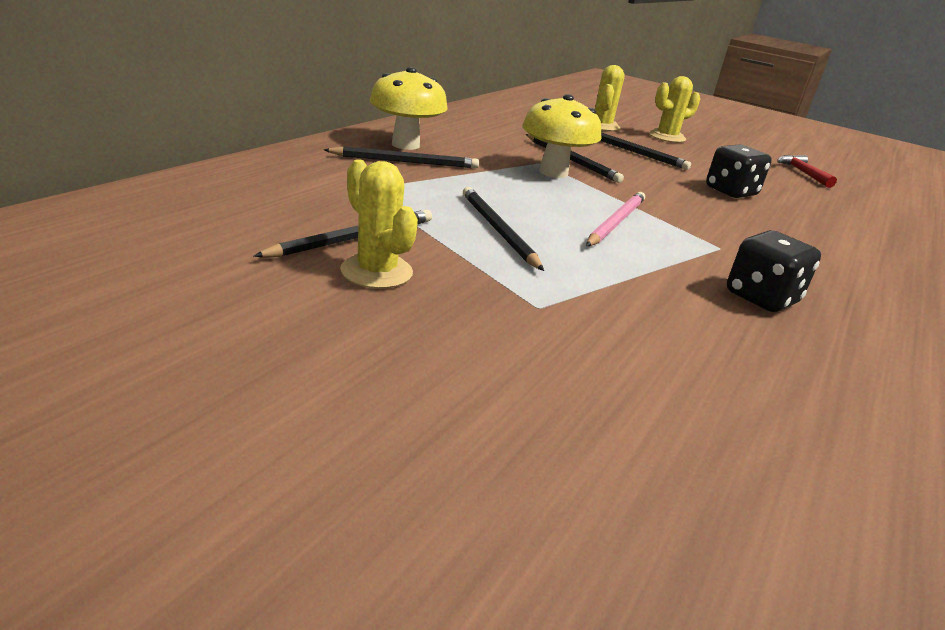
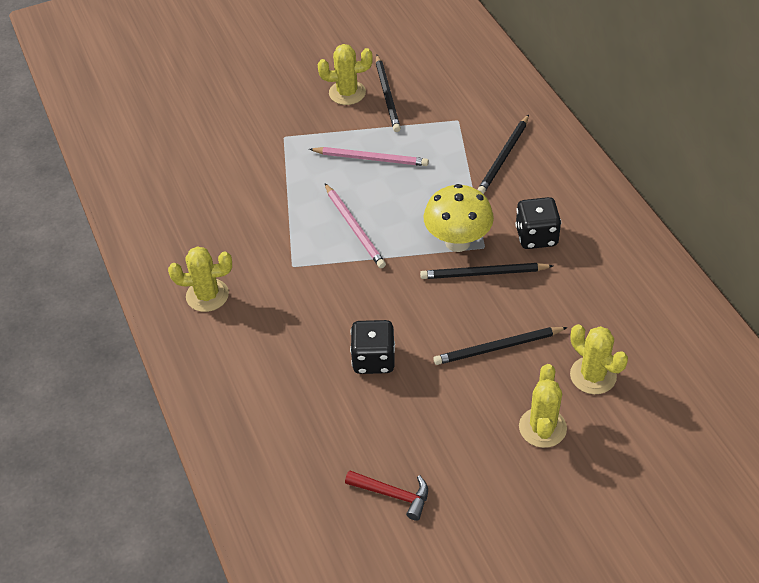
camera: 130 degrees right, 20 degrees up
yellow mushroom [370,67,448,150] -> none
black pencil [463,187,544,271] -> pink pencil [309,147,429,166]
black dice [727,230,821,312] -> black dice moved to [515,197,561,249]
none -> yellow cactus [168,246,232,312]

